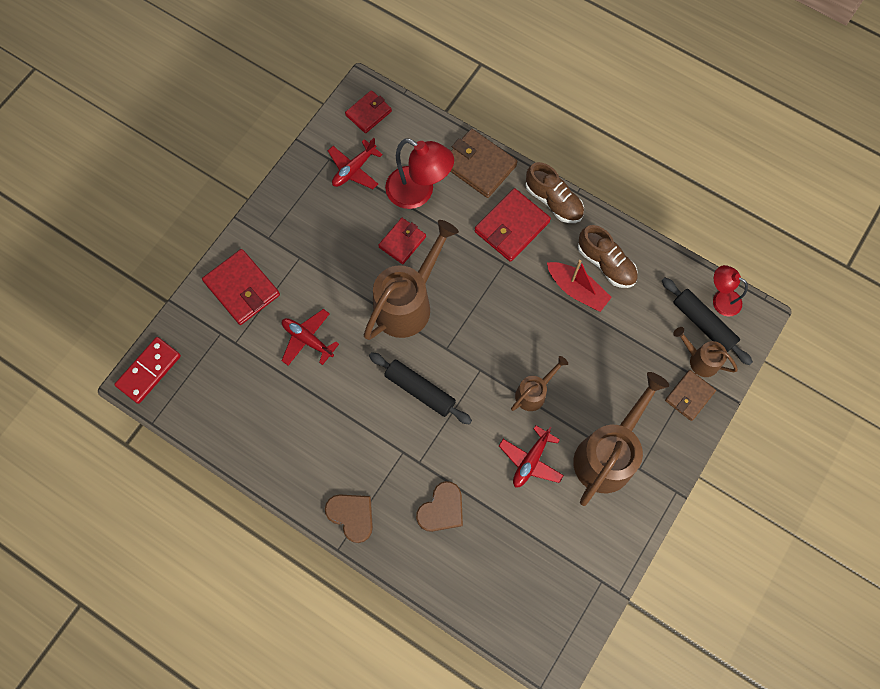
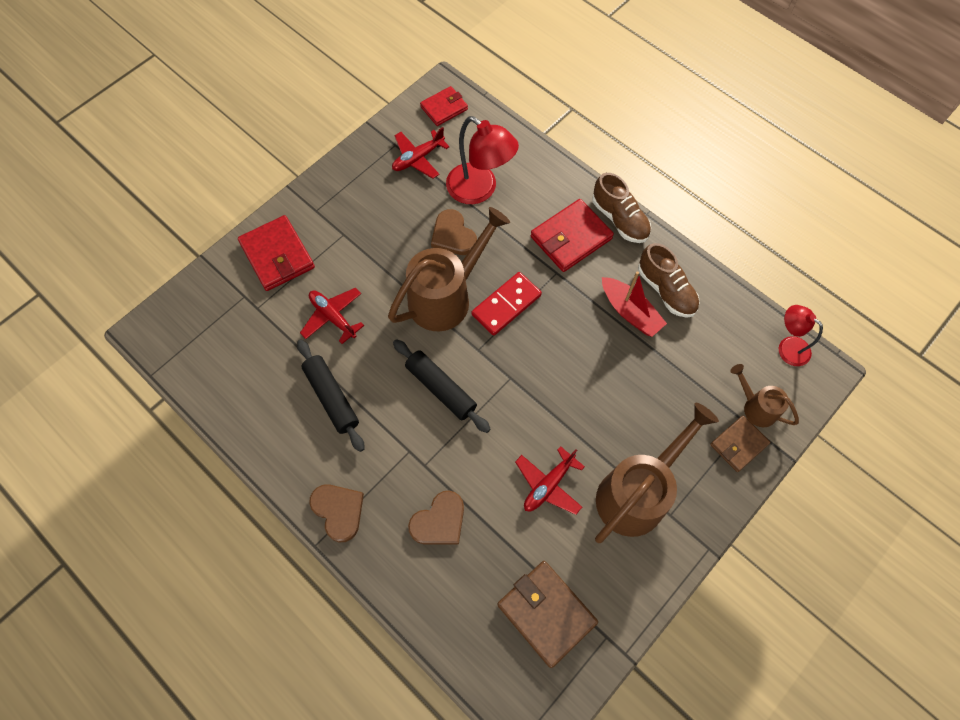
camera: 10 degrees right, 5 degrees down
red domino [114,337,181,404] -> red domino moved to [471,272,542,336]
red wallet [378,218,426,264] -> brown heart [431,209,477,255]
brown wallet [450,129,518,198] -> brown wallet moved to [497,561,598,668]
brown watering can [511,356,568,411] -> none
black rolling pin [662,278,753,365] -> black rolling pin moved to [297,339,364,452]

